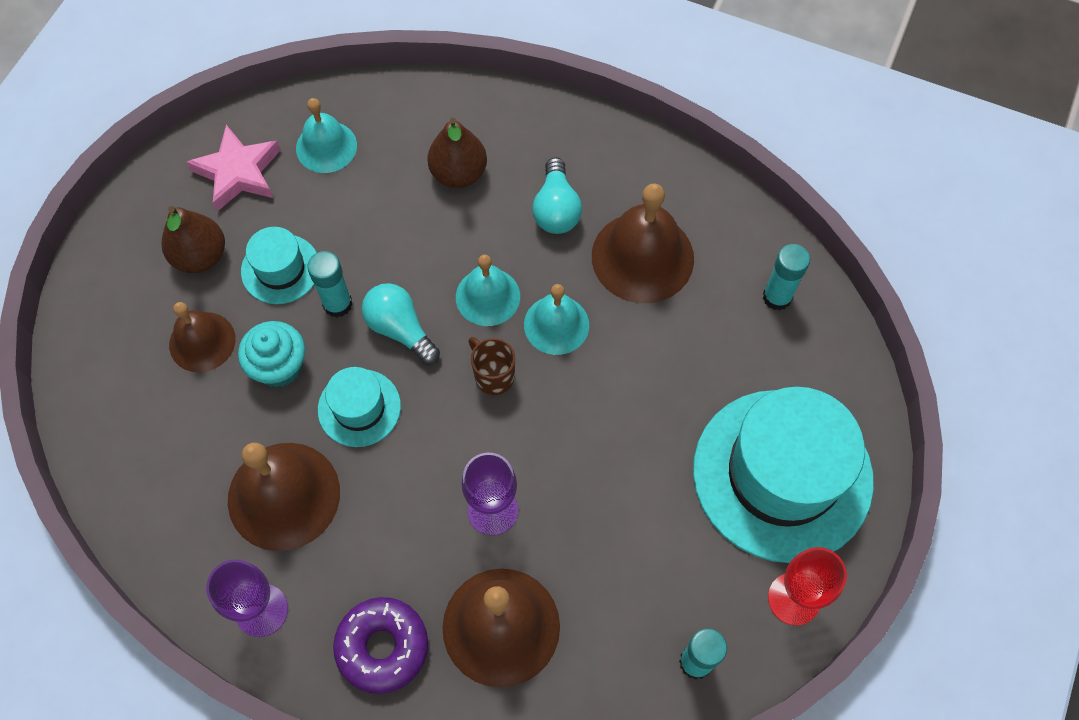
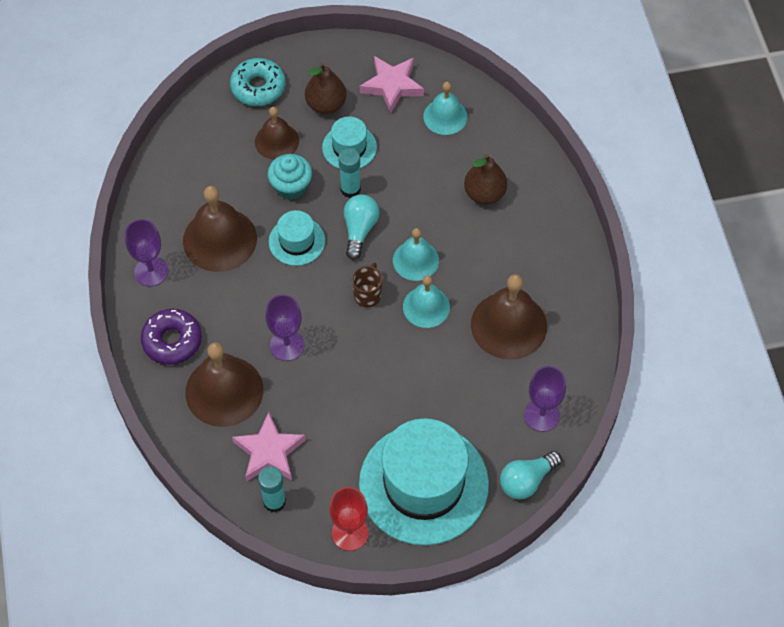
camera: 55 degrees right, 5 degrees down
turquoise light bulb [532,157,582,234] -> turquoise light bulb moved to [500,451,562,500]
turquoise glue stick [763,244,810,311] -> purple goblet [524,366,566,432]
none -> turquoise donut [230,58,285,106]
none -> pink star [232,412,306,482]

